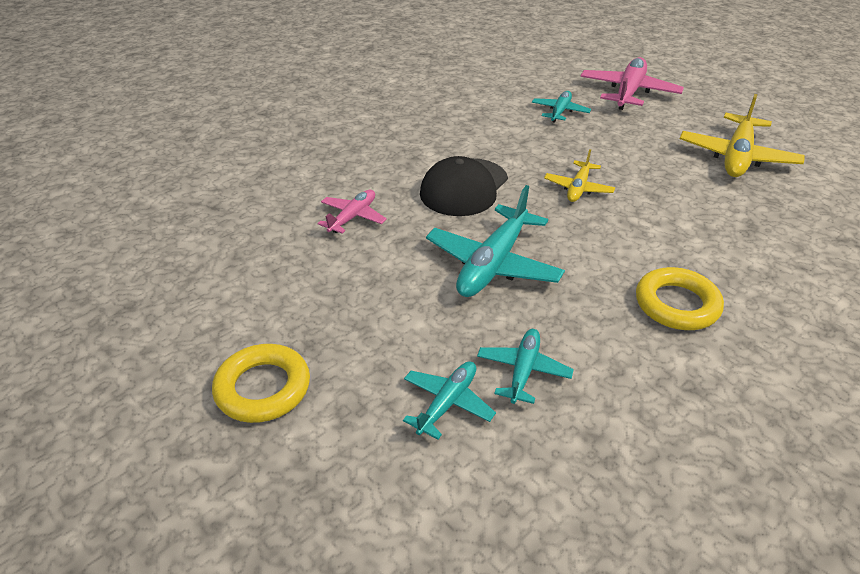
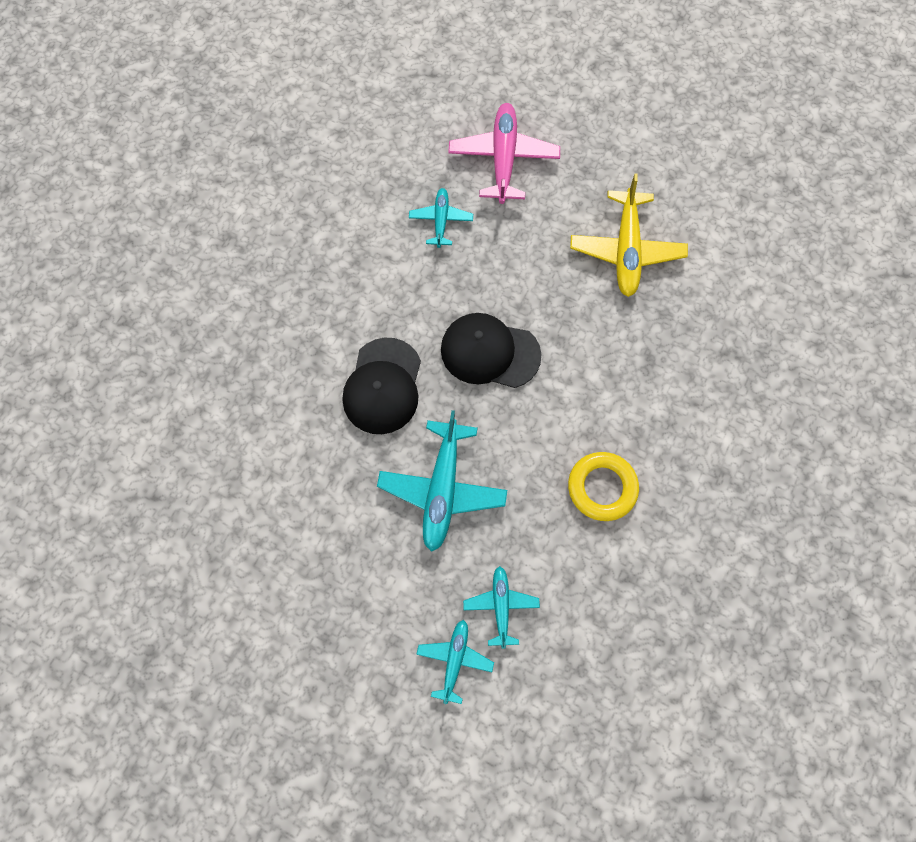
camera: 20 degrees left, 30 degrees up
yellow ring [212,344,310,423] -> none
pink plane [318,190,387,234] -> none
yellow plane [544,149,615,202] -> black cap [441,313,541,388]

